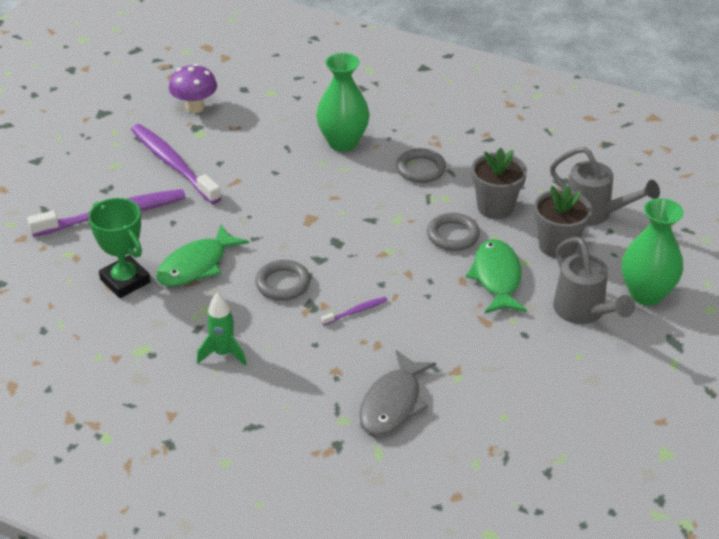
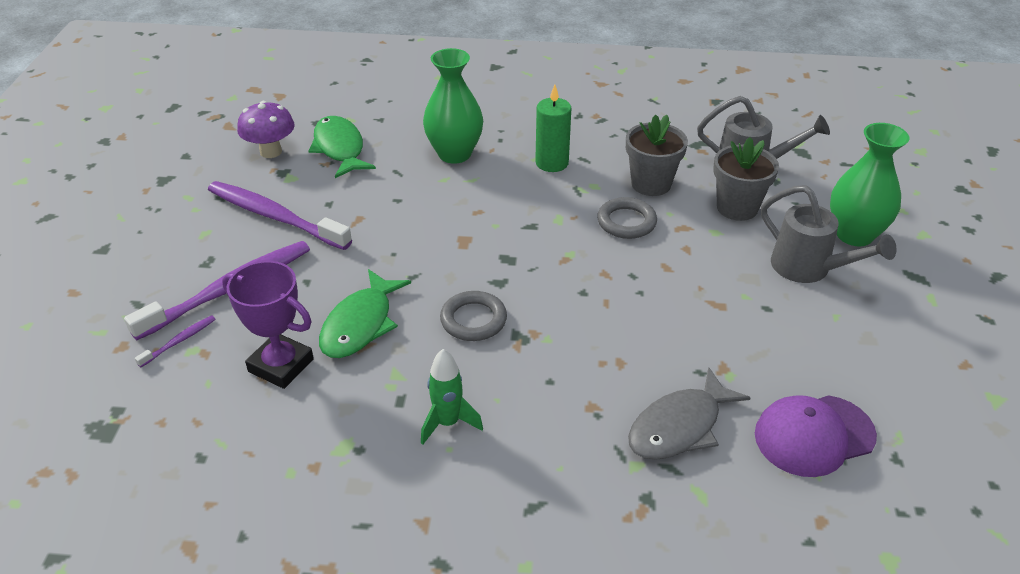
camera: 20 degrees left, 0 degrees up
green trophy [88,198,150,298] -> purple trophy [222,261,314,389]
purple toothbrush [321,297,388,325] -> purple toothbrush moved to [135,315,216,367]
grey fish [359,350,436,435] -> grey fish turned 45 degrees clockwise [628,367,750,460]
grey ring [396,148,446,183] -> green candle [535,85,571,172]
green fish [466,239,527,313] -> green fish moved to [308,116,376,178]
none -> purple cap [755,395,877,477]

